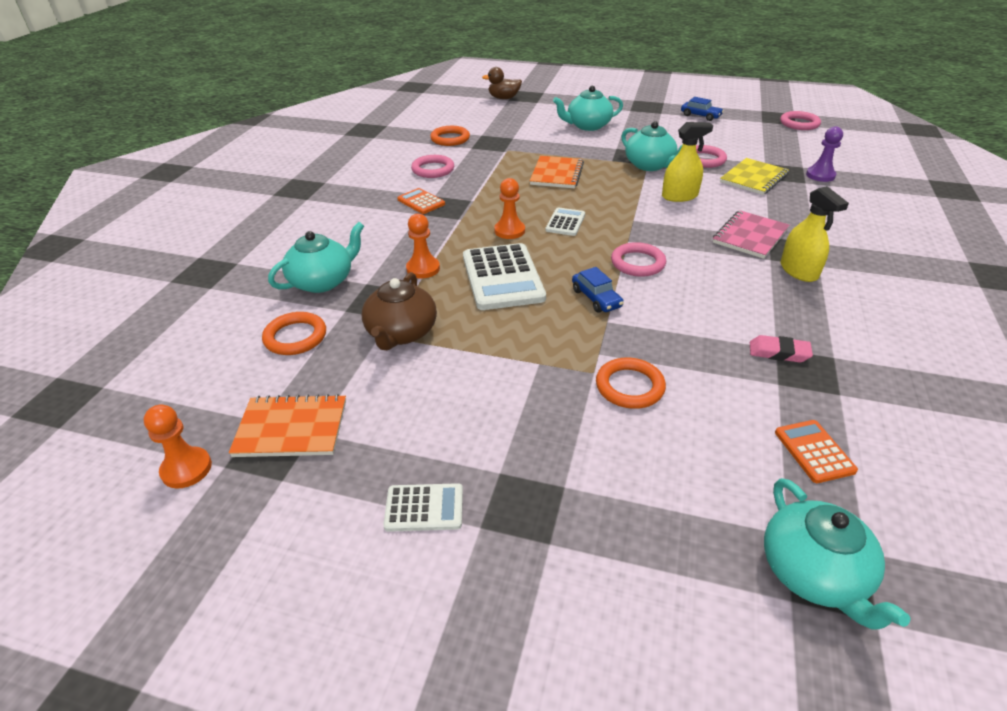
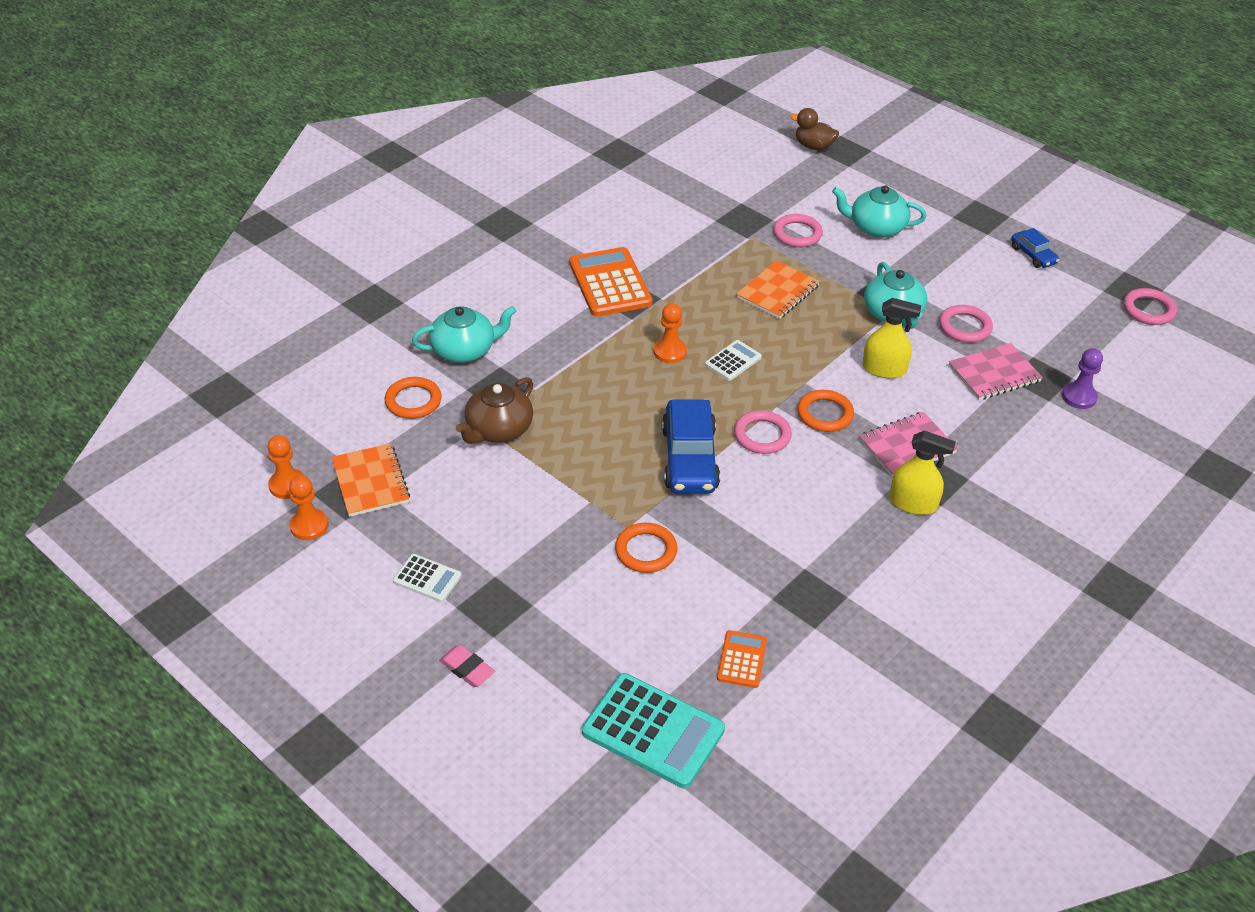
camera: 25 degrees right, 5 degrees up
orange notebook [229,394,346,457] -> orange notebook turned 45 degrees clockwise [332,443,410,517]
orange calculator [397,188,445,214] -> orange calculator [569,247,652,317], size x1.92
orange pawn [406,214,440,278] -> orange pawn moved to [289,476,328,540]
pink ring [411,155,454,178] -> pink ring moved to [773,214,823,247]
orange ring [430,126,470,146] -> orange ring moved to [797,390,854,432]
white calculator [463,243,546,310] -> none
blue car [572,267,624,313] -> blue car [662,400,720,494], size x1.93
yellow notebook [720,158,789,195] -> pink notebook [949,343,1043,400]
pink eraser [750,335,813,362] -> pink eraser moved to [439,645,495,687]
turquoise teapot [764,478,911,630] -> turquoise calculator [582,673,725,789]
yellow spray bottle [781,186,849,282] -> yellow spray bottle turned 75 degrees counterclockwise [889,431,956,515]

